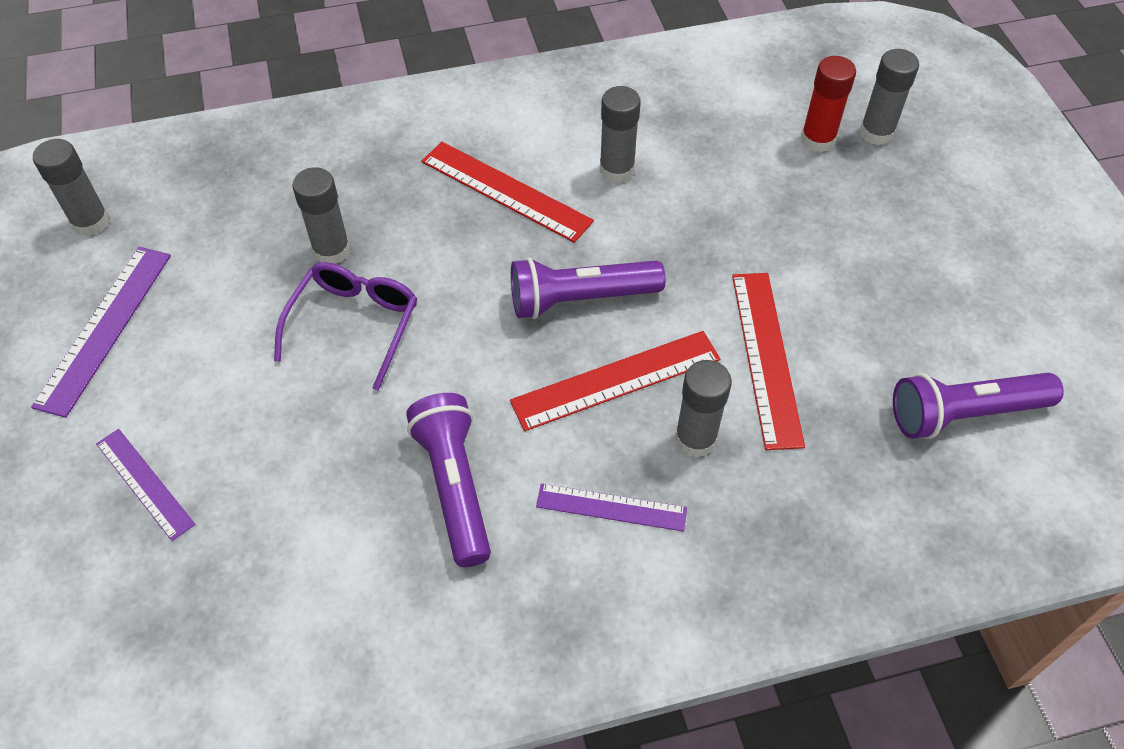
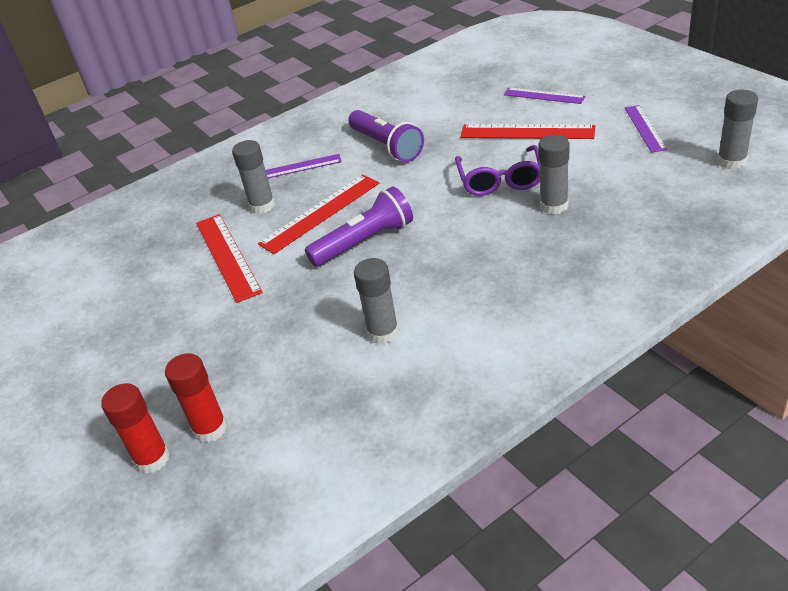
camera: 165 degrees right, 15 degrees down
purple ruler [31,247,171,418] -> purple ruler [625,105,667,153], size x0.64
red ruler [421,142,594,243] -> red ruler moved to [460,124,595,139]
grey glue stick [859,49,919,145] -> red glue stick [101,383,170,474]
purple flashlight [893,373,1064,439] -> none

